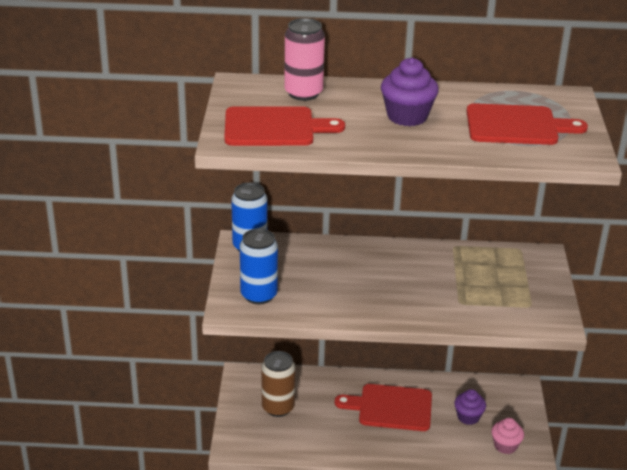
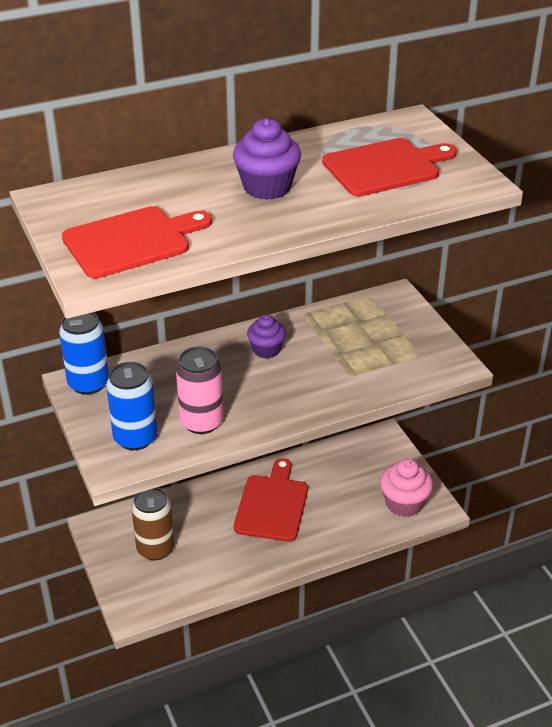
camera: 25 degrees left, 5 degrees up
pink can [284,18,325,101] -> pink can moved to [176,346,223,434]
red cutting board [335,384,432,431] -> red cutting board turned 120 degrees clockwise [234,458,308,542]
purple cupcake [454,389,486,425] -> purple cupcake moved to [247,314,286,358]
pink cupcake [491,418,524,454] -> pink cupcake [380,459,433,517], size x1.50

